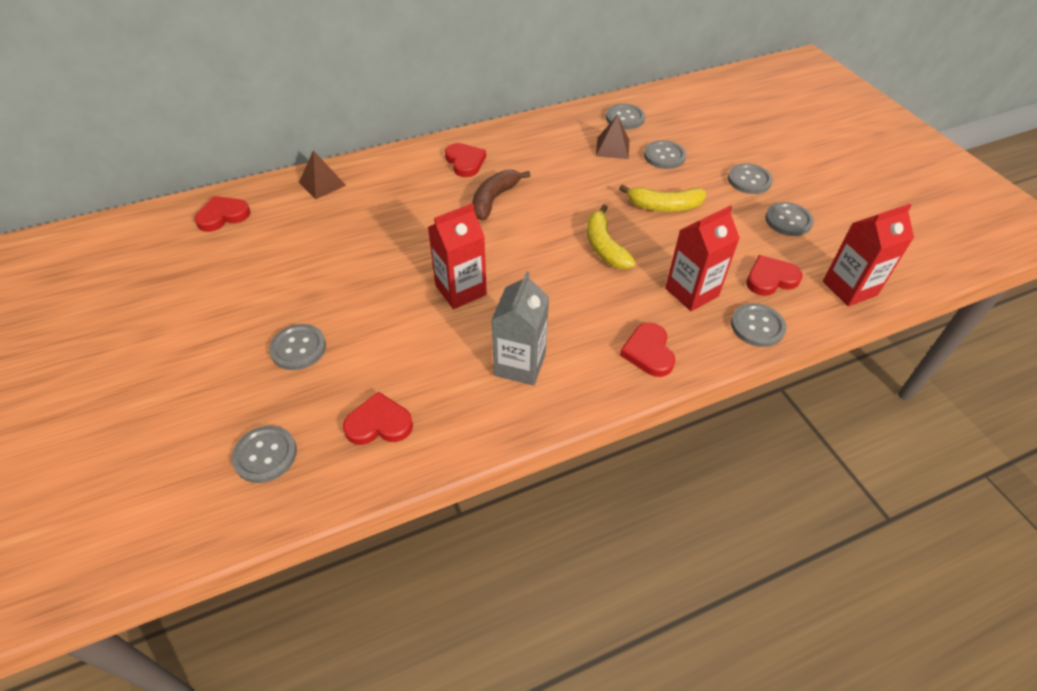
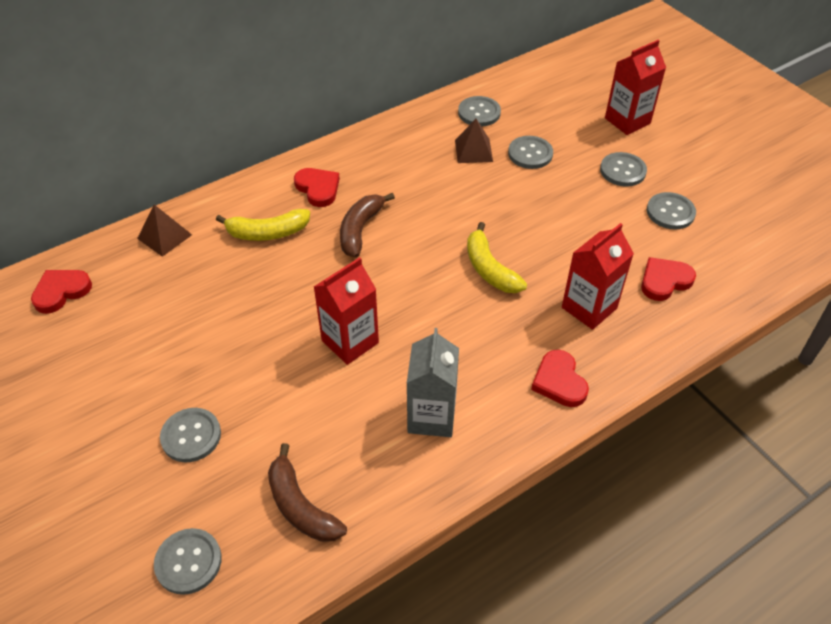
camera: 10 degrees left, 0 degrees up
red heart [343,392,413,445] -> brown banana [268,443,347,542]
yellow banana [619,184,706,212] -> yellow banana moved to [216,209,310,241]
grey button [731,303,786,347] -> none
red carton [823,204,914,306] -> red carton moved to [605,40,666,135]

